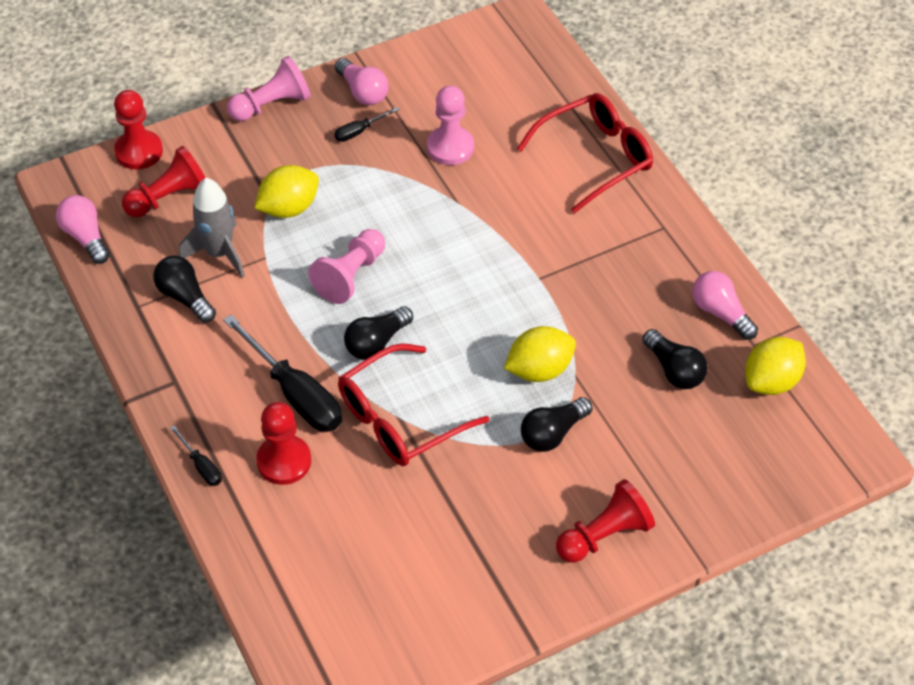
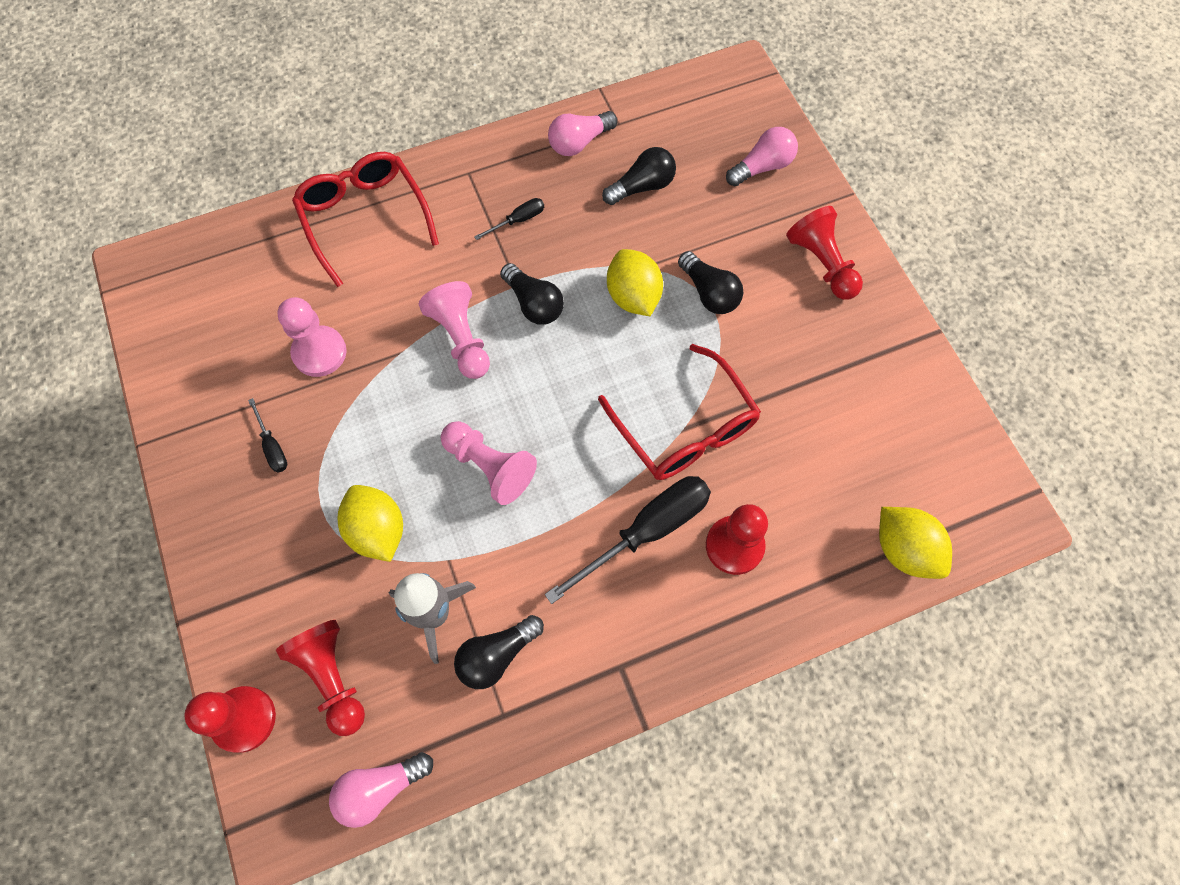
camera: 85 degrees left, 15 degrees up
black screwdriver [170,425,222,486] -> black screwdriver moved to [474,198,544,240]
pink pawn [227,56,311,121] -> pink pawn moved to [419,281,490,379]
pink light bulb [335,58,388,105] -> pink light bulb moved to [726,127,798,186]
black light bulb [344,306,413,360] -> black light bulb moved to [500,263,564,325]
yellow lemon [745,337,806,395] -> yellow lemon moved to [879,507,952,579]

